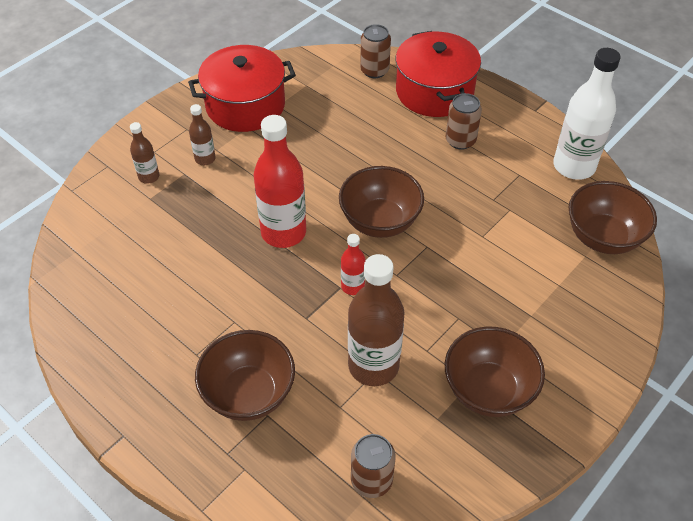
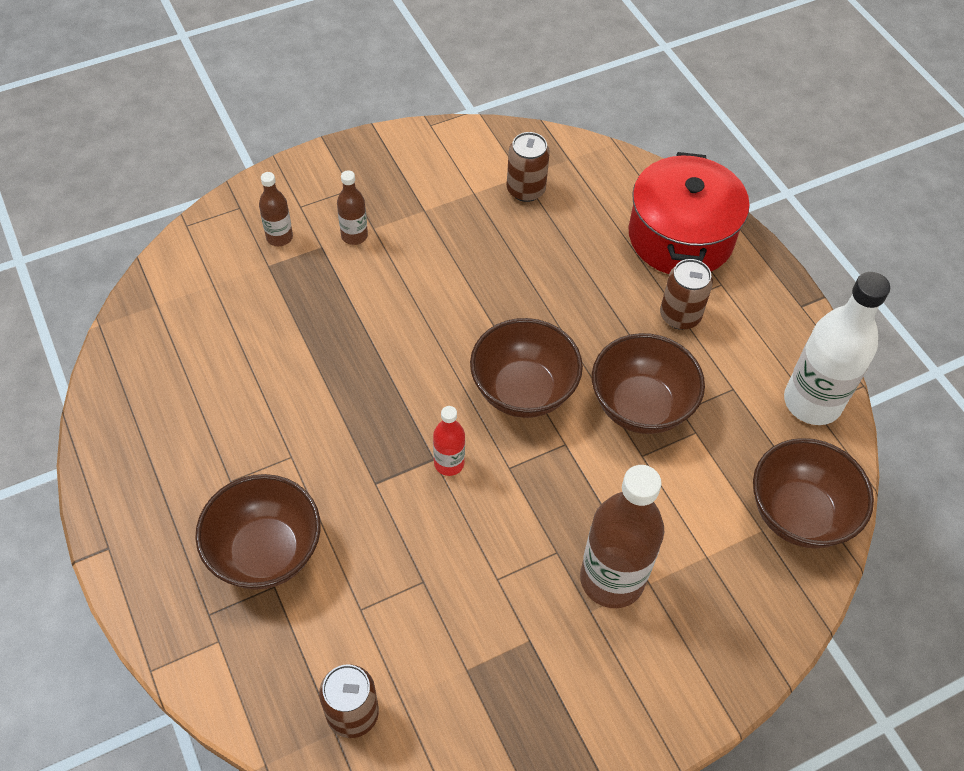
camera: 20 degrees right, 5 degrees up
red pot [188,45,296,132] -> none
red bottle [254,115,306,248] -> none
brown bottle [348,254,405,386] -> brown bottle moved to [580,465,664,608]
brown can [360,24,391,78] -> brown can moved to [507,132,550,202]
brown bowl [445,326,545,417] -> brown bowl moved to [592,333,705,434]

